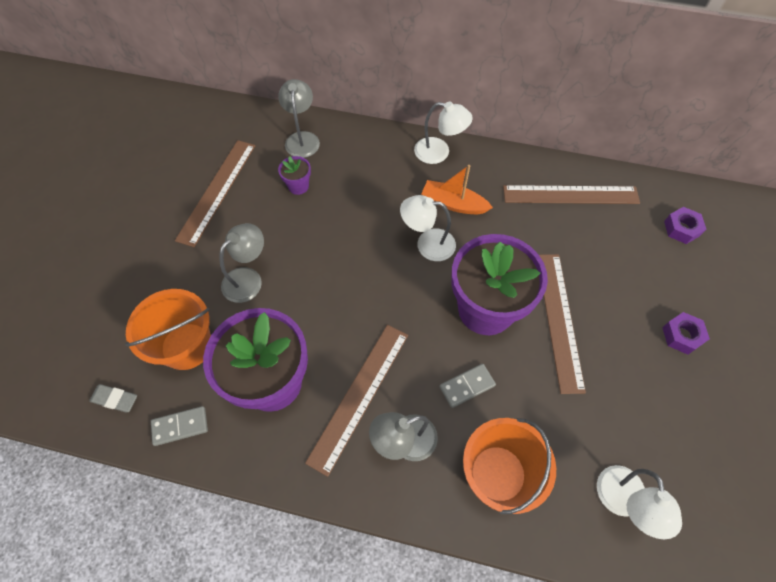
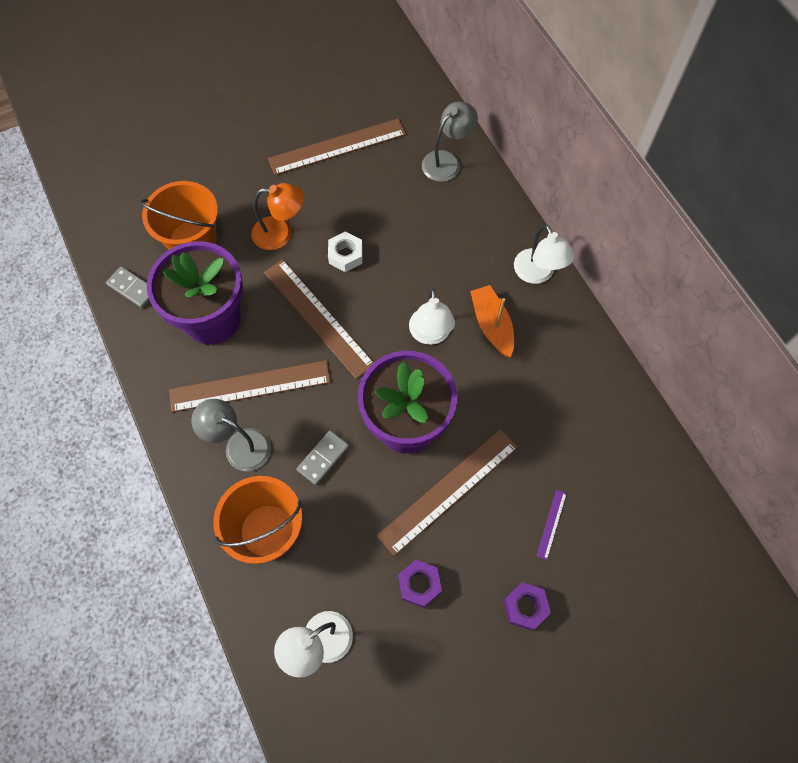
camera: 50 degrees right, 5 degrees up
grey eraser [89,384,137,413] -> none
grey lamp [219,223,264,303] -> orange lamp [251,183,304,250]
purple flower pot [278,156,311,195] -> none
white lamp [400,195,456,261] -> white lamp turned 150 degrees counterclockwise [409,288,455,345]
grey domino [440,364,496,408] -> grey domino turned 75 degrees counterclockwise [296,431,349,485]
brown ruler [503,185,640,204] -> brown ruler moved to [264,259,374,379]
purple nut [664,207,706,244] -> purple nut moved to [398,560,442,608]
none -> white nut [328,232,363,272]
none -> purple ruler [536,490,567,560]

